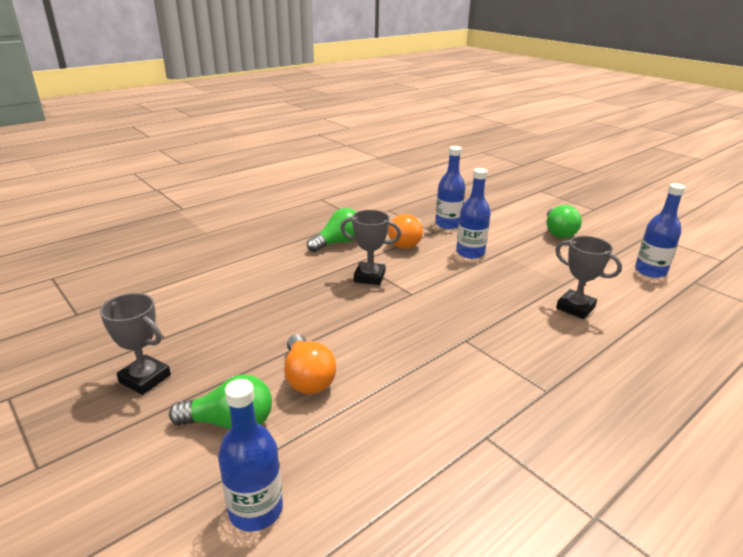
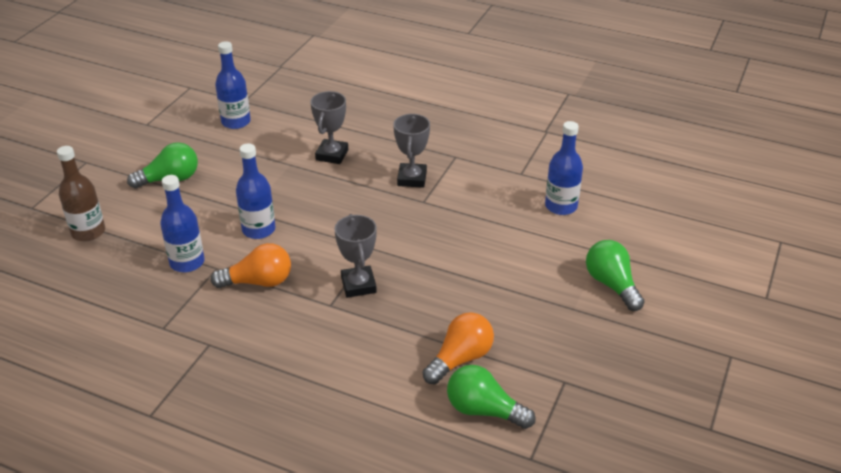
camera: 115 degrees left, 10 degrees up
grey trophy [100,293,171,395] -> grey trophy moved to [393,114,430,188]
blue bottle [218,379,283,532] -> blue bottle moved to [545,121,583,215]
orange light bulb [284,334,336,394] -> orange light bulb moved to [423,312,494,385]
green light bulb [307,208,356,252] -> green light bulb moved to [447,365,536,429]
none -> brown bottle [57,146,105,241]

